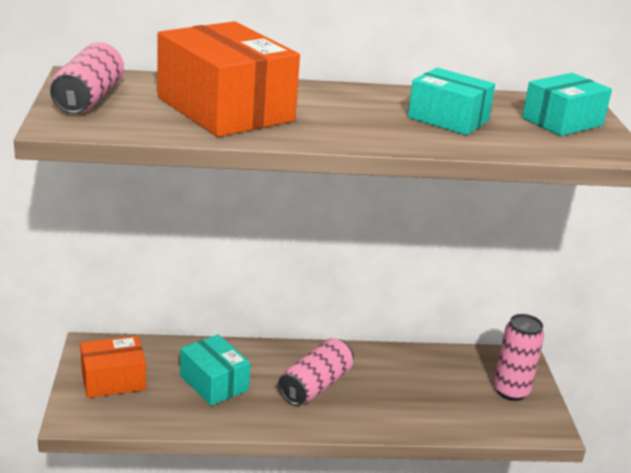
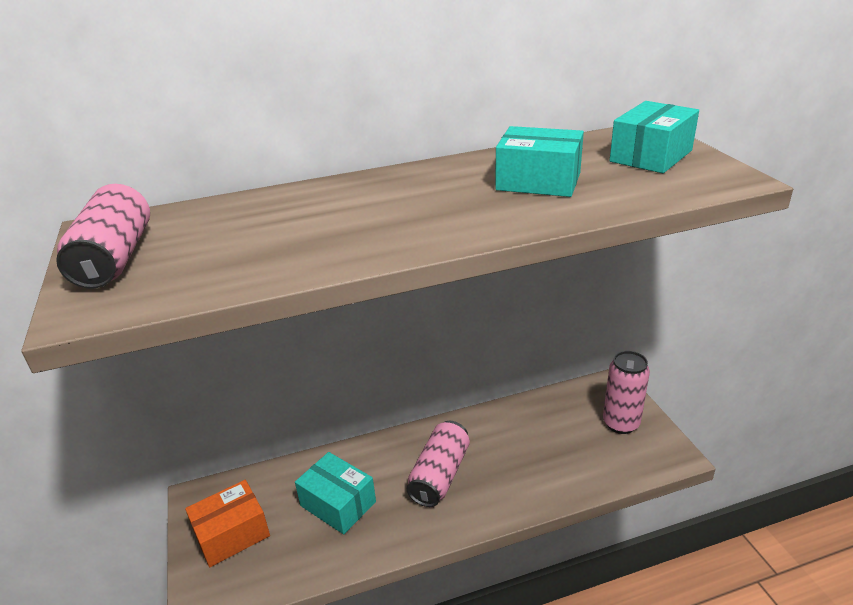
camera: 10 degrees left, 5 degrees up
orange box [158,21,300,137] -> none

